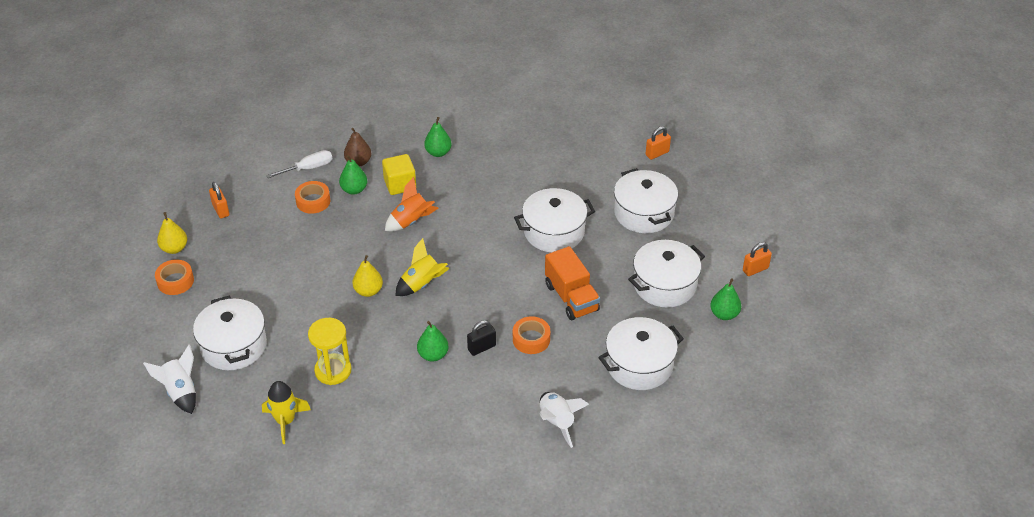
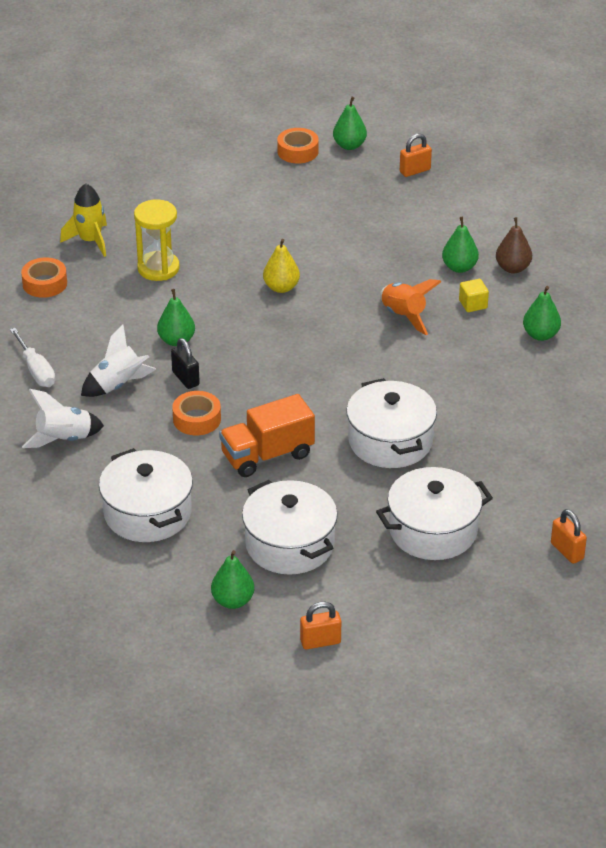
camera: 90 degrees right, 5 degrees down
white rocket [143,345,196,414] -> white rocket moved to [81,325,156,397]
yellow pear [157,212,187,254] -> green pear [333,97,367,150]
white pot [193,296,267,370] -> none
white screwdriver [266,150,332,178] -> white screwdriver moved to [10,328,56,387]
orange tape [295,181,330,214] -> orange tape moved to [21,257,67,298]
yellow cube [382,154,416,195] -> yellow cube [459,279,489,312], size x0.62
yellow rocket [395,238,450,296] -> none
orange padlock [743,242,772,276] -> orange padlock turned 75 degrees counterclockwise [300,602,341,650]

